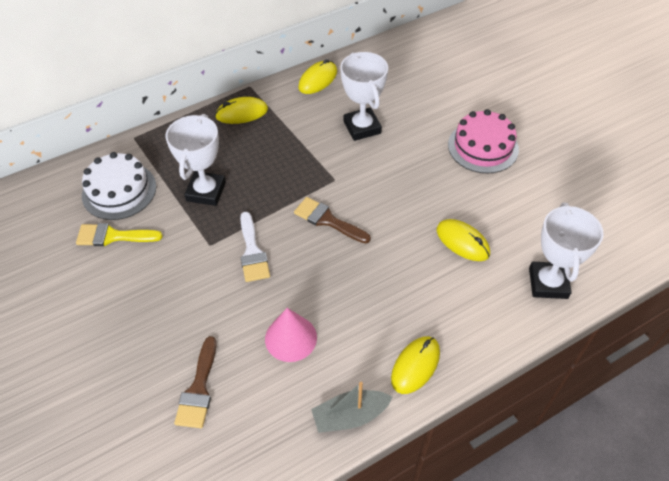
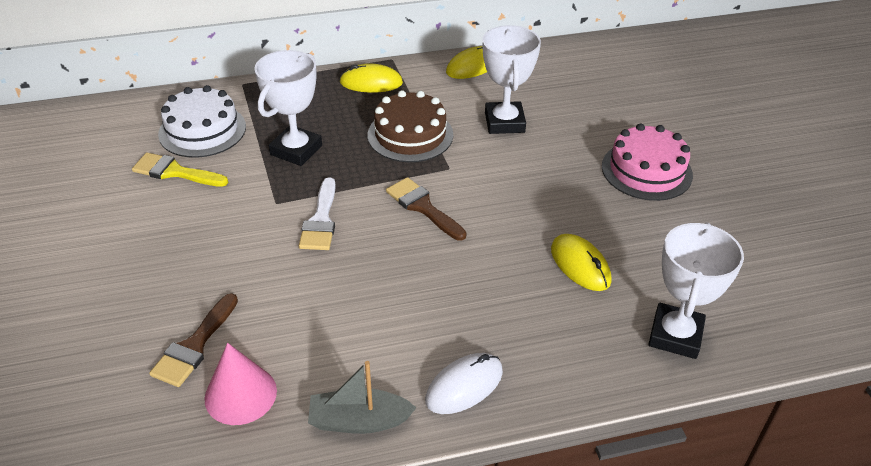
camera: 15 degrees right, 10 degrees down
pink cone [265,308,317,362] -> pink cone moved to [204,343,277,425]
yellow mouse [391,336,440,394] -> white mouse [425,353,503,414]
none -> brown cake [367,90,453,162]

